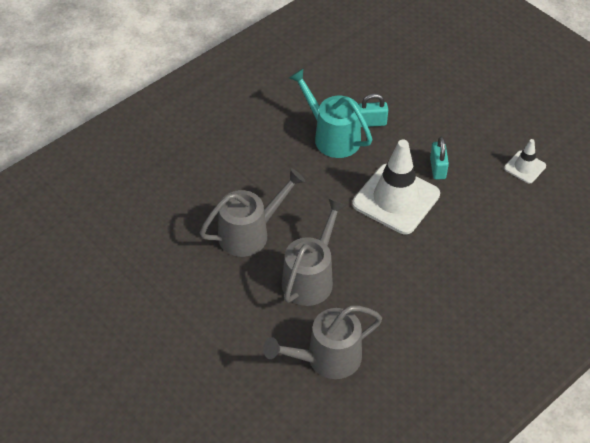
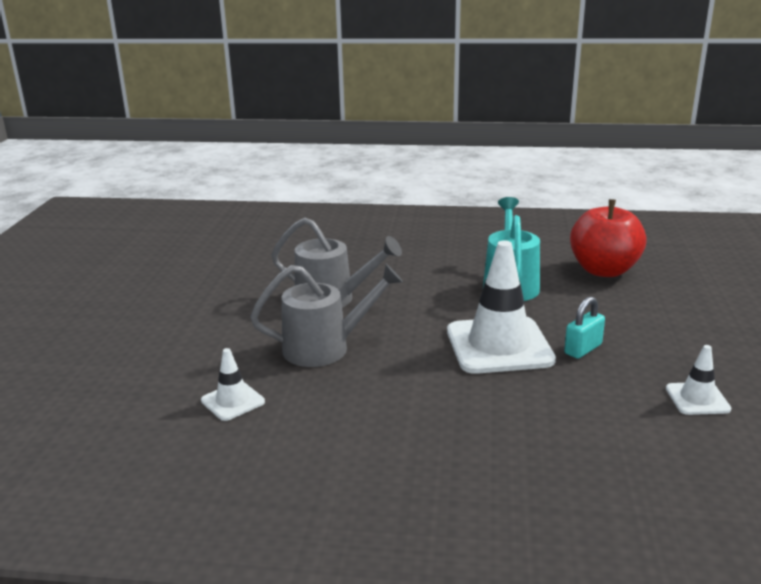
camera: 50 degrees right, 25 degrees down
grey watering can [263,306,382,379] -> white traffic cone [201,348,265,421]
turquoise padlock [358,93,388,127] -> none
none -> red apple [570,199,647,277]

